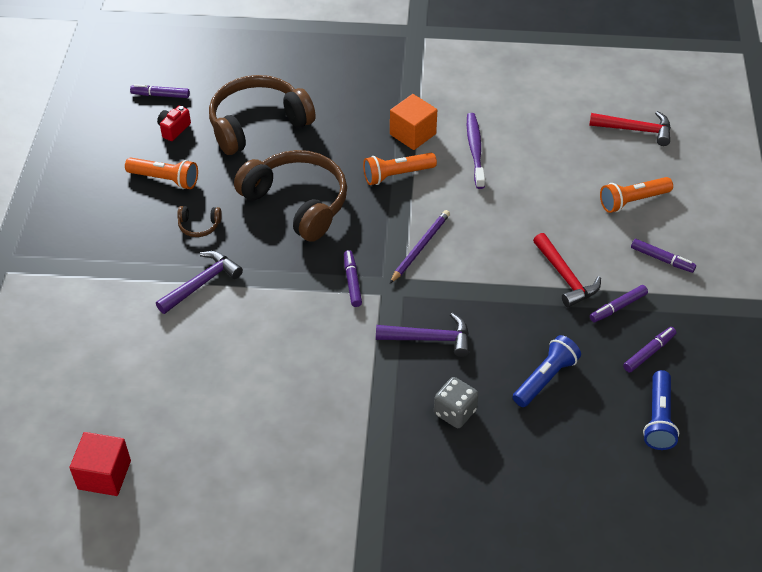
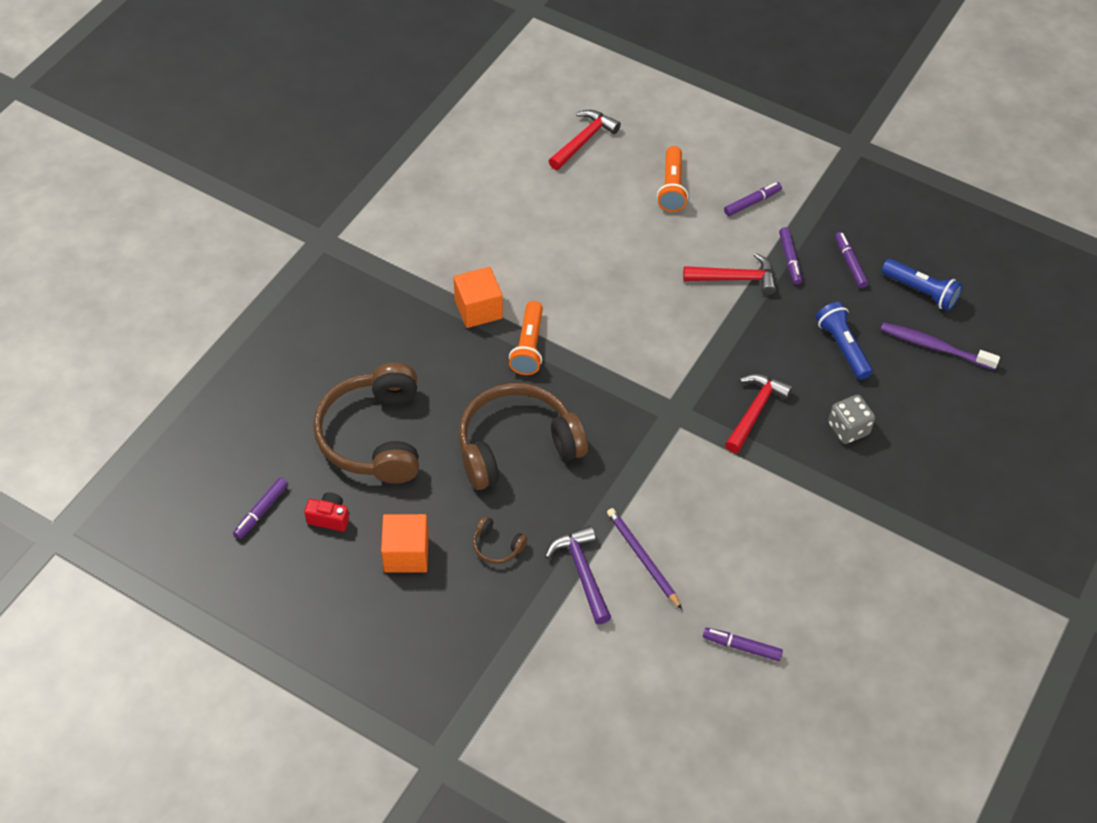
camera: 65 degrees left, 5 degrees up
red cube [69,432,131,496] -> none
orange flashlight [125,157,198,189] -> orange cube [381,514,429,573]
red camera [157,106,191,141] -> red camera turned 135 degrees clockwise [304,492,349,532]
brown headphones [177,206,222,237] -> brown headphones turned 90 degrees clockwise [473,516,528,564]
purple marker [344,250,362,307] -> purple marker moved to [703,628,783,661]
purple hammer [376,313,469,357] -> red hammer [725,374,793,453]
purple pencil [390,210,450,283] -> purple pencil moved to [607,508,682,609]
purple toothbrush [467,113,485,189] -> purple toothbrush moved to [880,322,1000,370]

